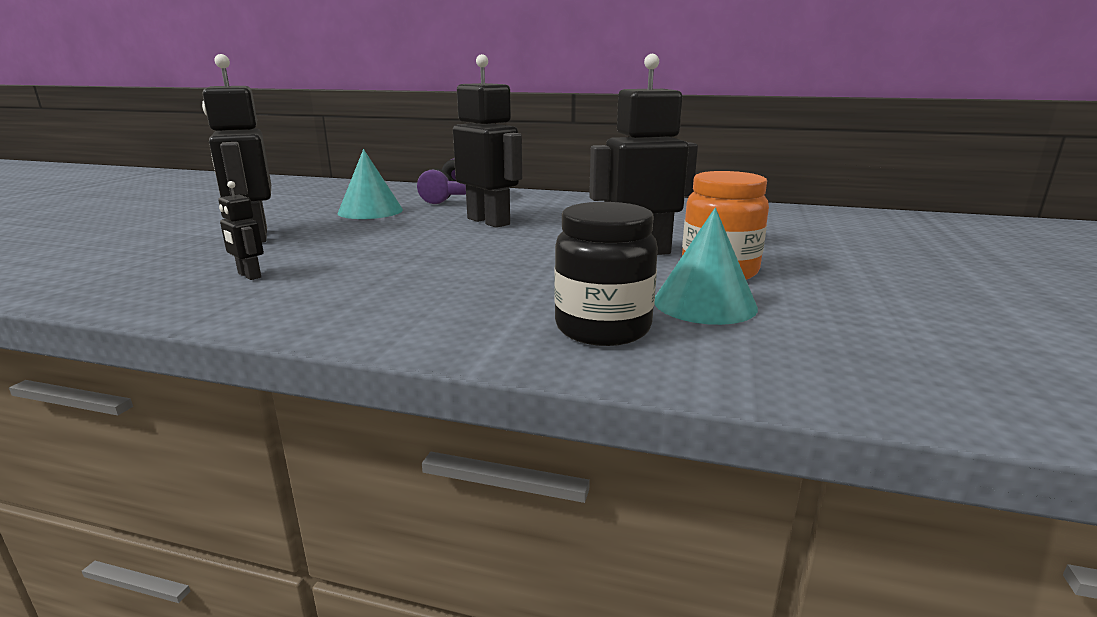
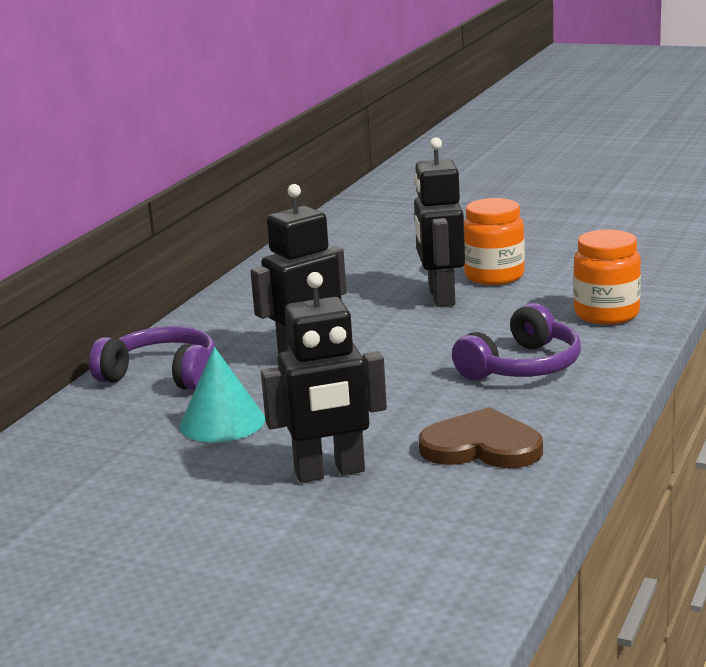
camera: 80 degrees left, 0 degrees up
black robot [218,181,264,280] -> brown heart [419,407,543,468]
black jar [554,202,658,346] -> orange jar [573,229,641,325]
turquoise cone [654,208,758,325] -> none
none -> purple headphones [452,303,581,381]

